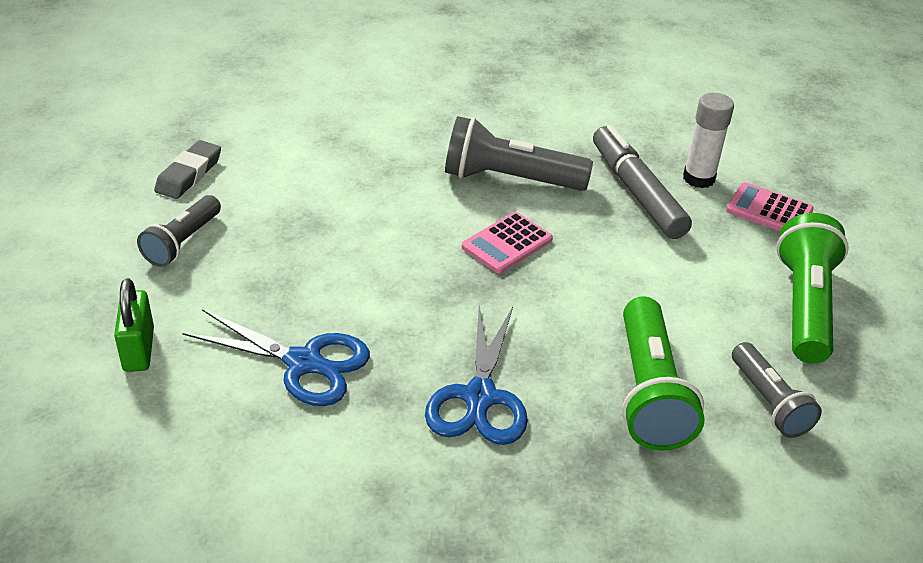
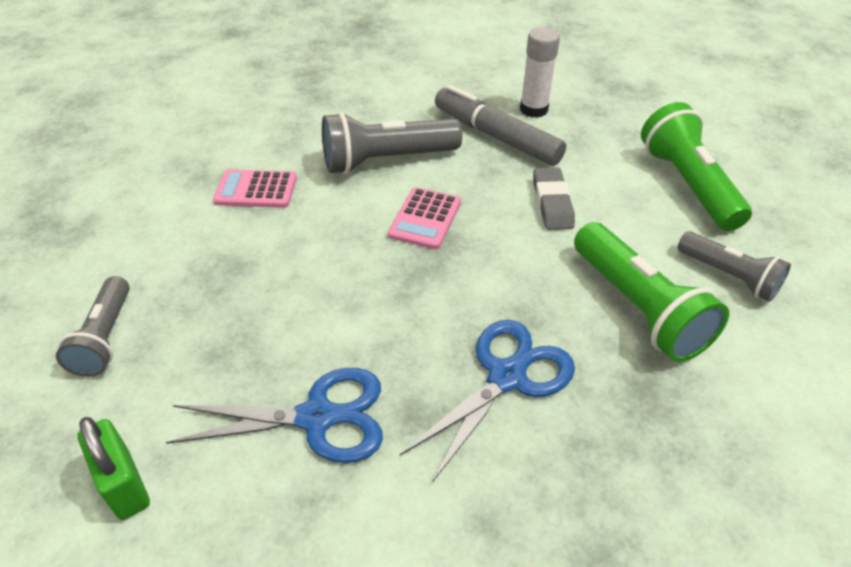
camera: 25 degrees left, 5 degrees up
grey eraser [154,140,221,199] -> grey eraser moved to [533,167,575,230]
blue scissors [425,305,528,445] -> blue scissors turned 120 degrees counterclockwise [400,320,575,483]
pink calculator [726,182,814,231] -> pink calculator moved to [213,169,297,208]

